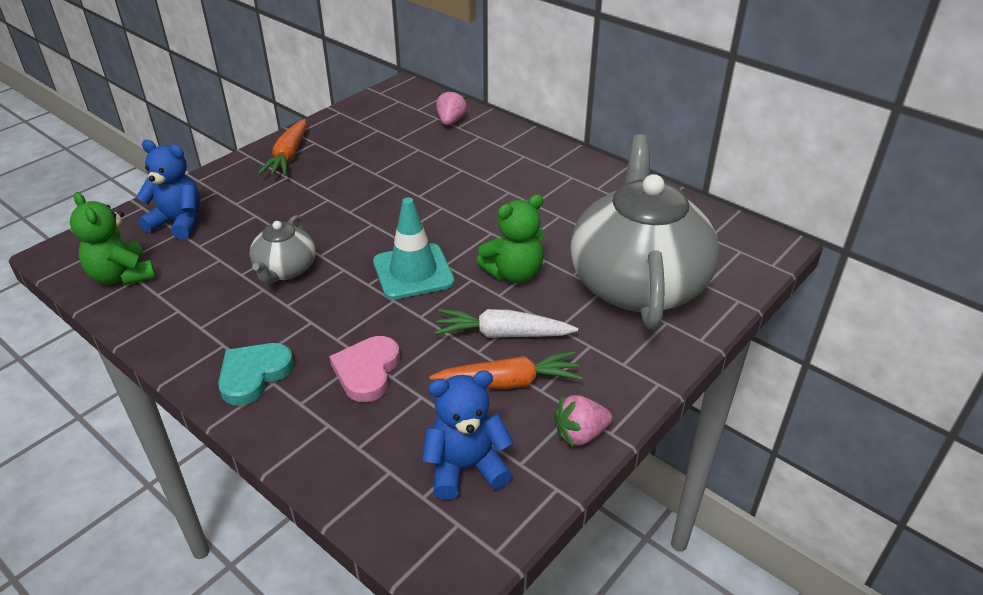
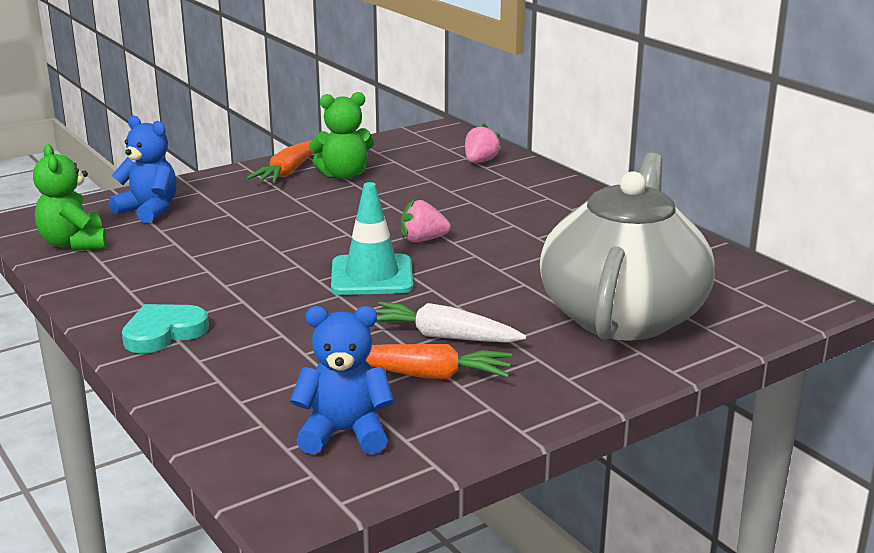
camera: 15 degrees right, 15 degrees down
grey teapot [249,215,316,284] -> none
pink heart [330,336,400,402] -> none
green teddy bear [476,195,544,283] -> green teddy bear moved to [309,92,374,179]
pink strawberry [554,395,612,447] -> pink strawberry moved to [401,199,451,242]

